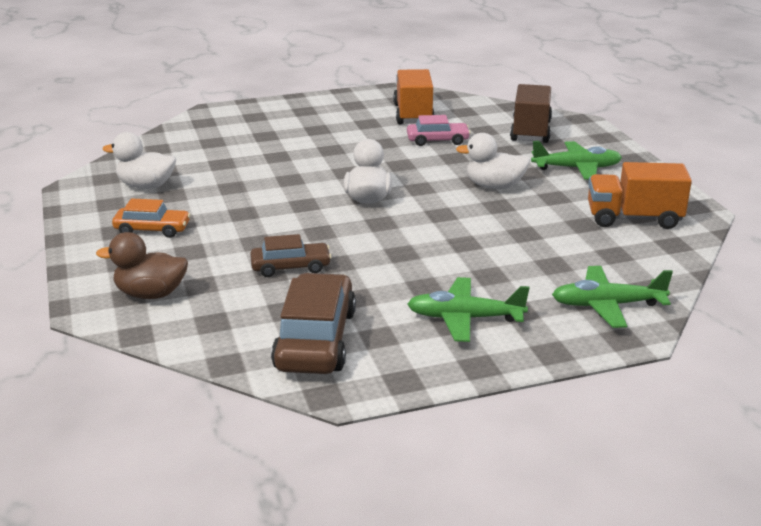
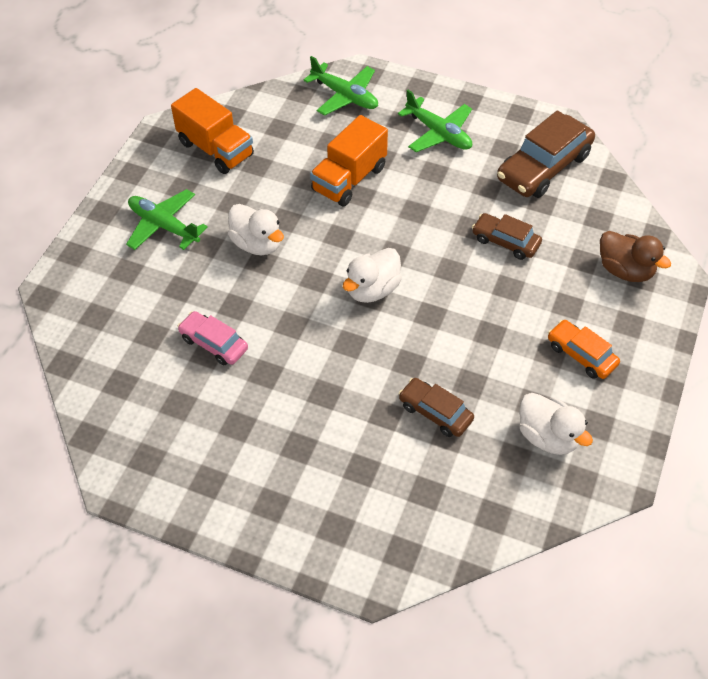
camera: 140 degrees left, 25 degrees up
orange truck [393,69,435,124] -> orange truck moved to [310,115,388,207]
brown truck [510,84,552,143] -> none
none -> brown car [399,378,474,437]

